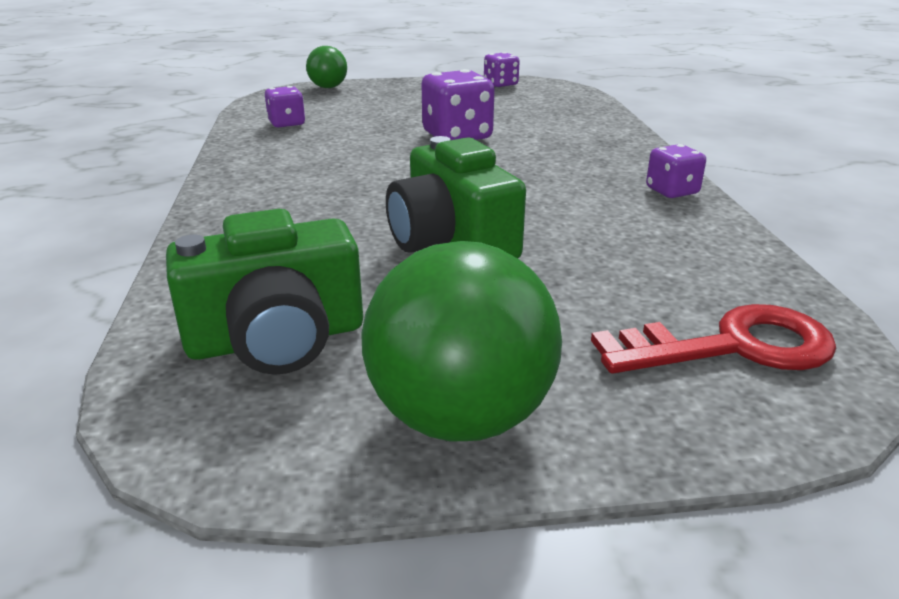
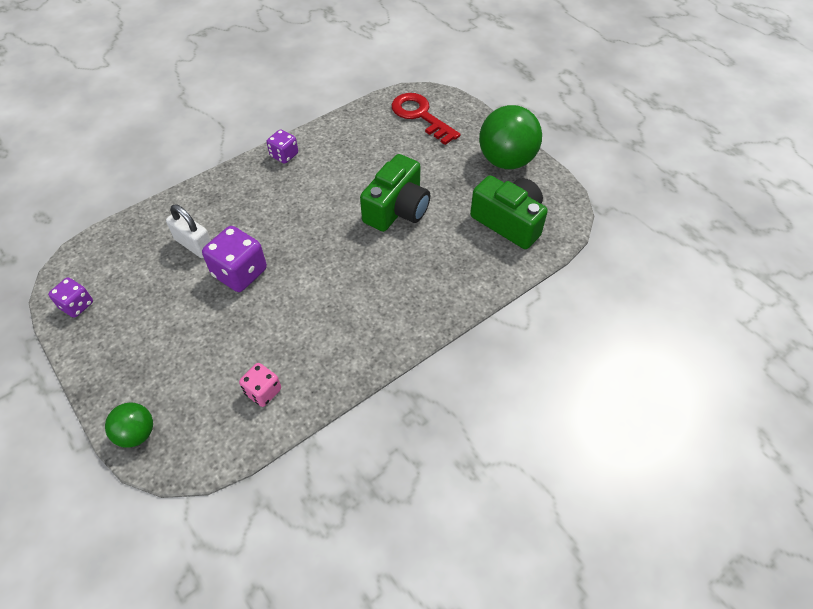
camera: 120 degrees left, 25 degrees up
purple dice [265,86,305,127] -> pink dice [239,363,281,407]
none -> white padlock [166,205,211,258]

